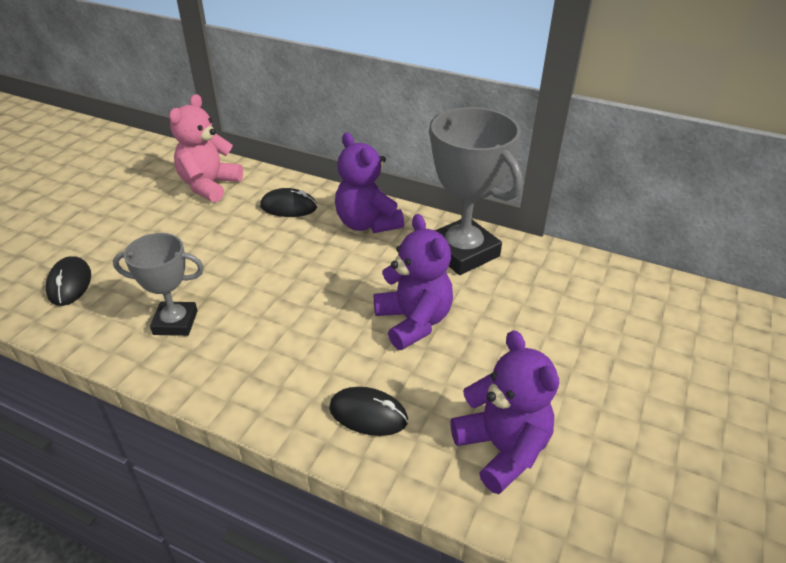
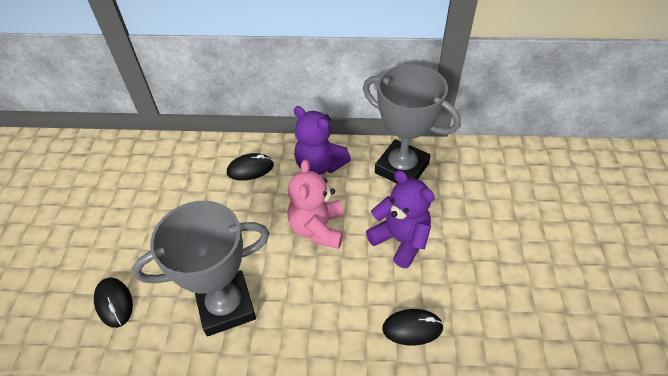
camera: 20 degrees left, 10 degrees up
grey trophy [113,233,204,336] -> grey trophy [132,201,270,336], size x1.68
pink teddy bear [169,94,243,202] -> pink teddy bear moved to [288,159,343,249]
purple teddy bear [450,330,559,494] -> none

